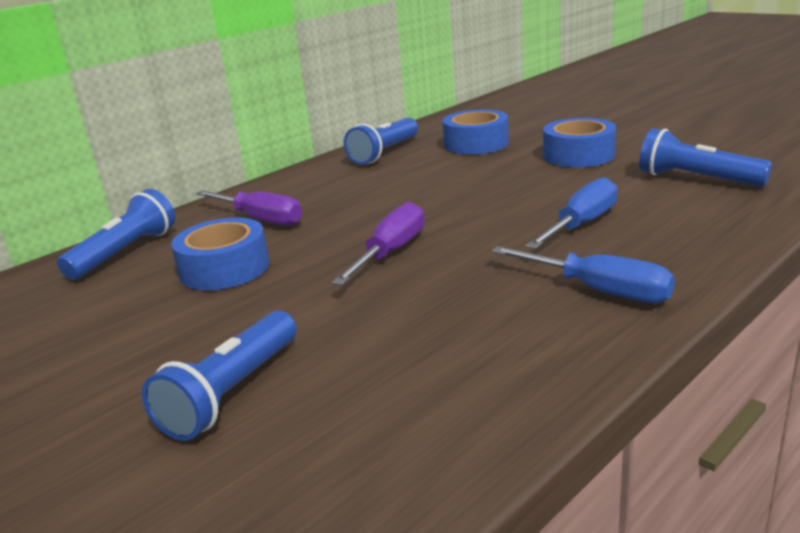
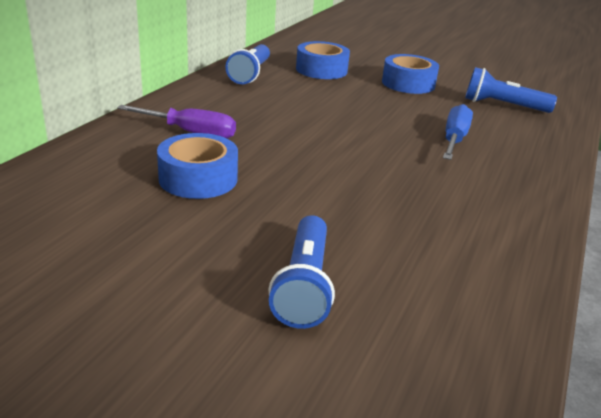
camera: 25 degrees left, 5 degrees up
blue flashlight [57,189,175,280] -> none
purple screwdriver [332,202,424,285] -> none
blue screwdriver [491,246,675,303] -> none

